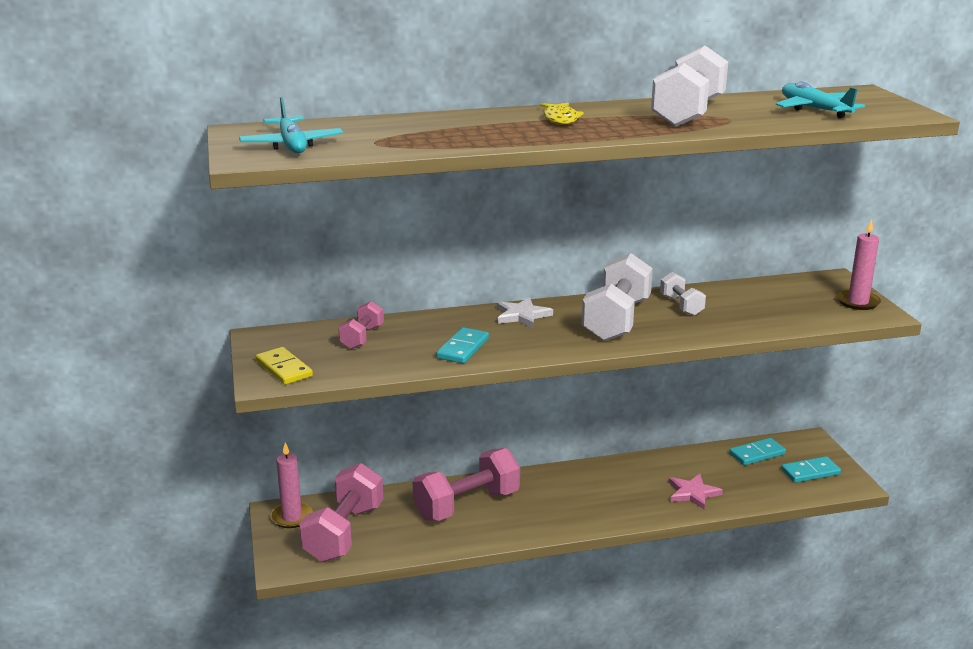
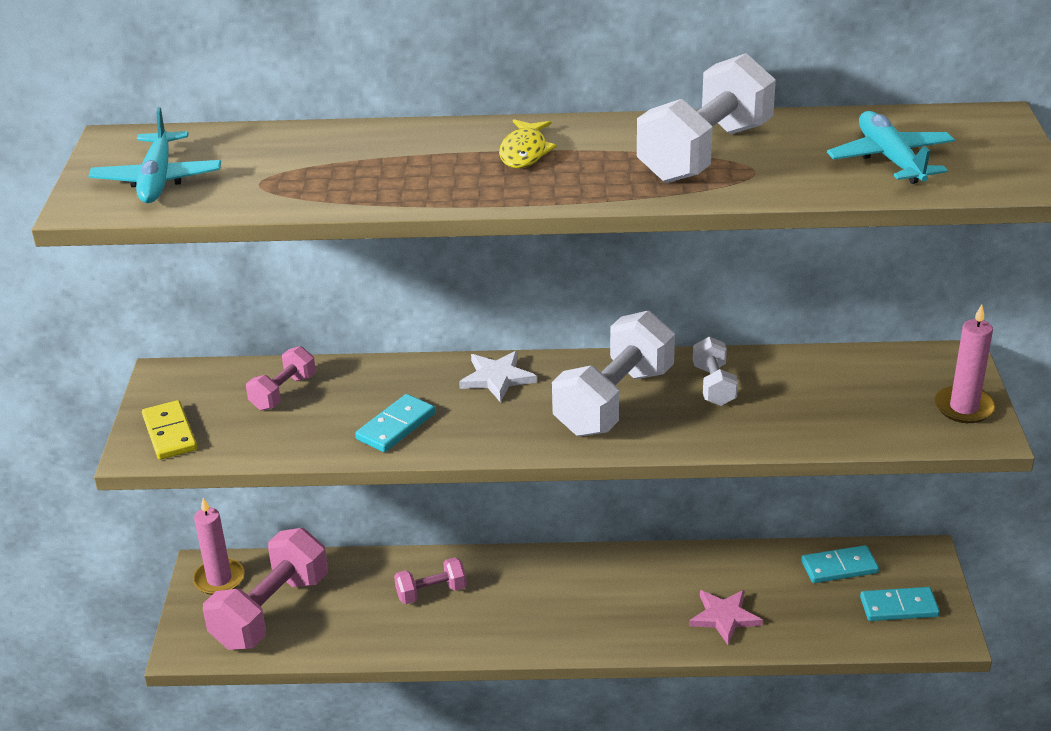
camera: 15 degrees right, 10 degrees up
pink dumbbell [413,448,520,521] -> pink dumbbell [394,557,467,604], size x0.52

